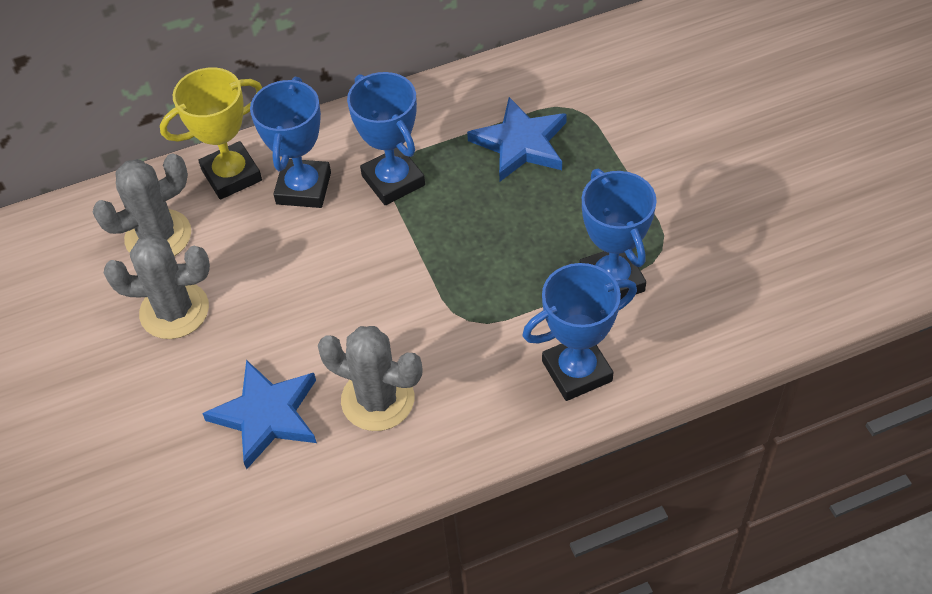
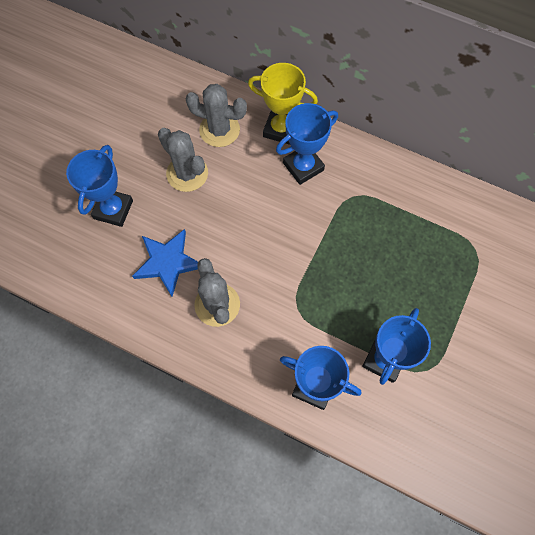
camera: 45 degrees right, 15 degrees up
blue trophy [347,72,425,205] -> blue trophy moved to [66,145,133,227]
blue star [467,97,567,181] -> none

